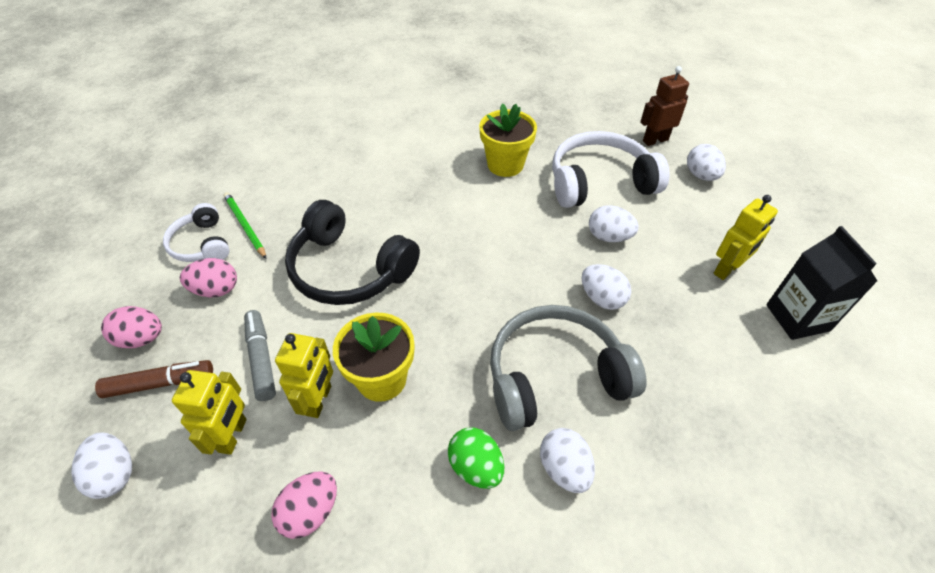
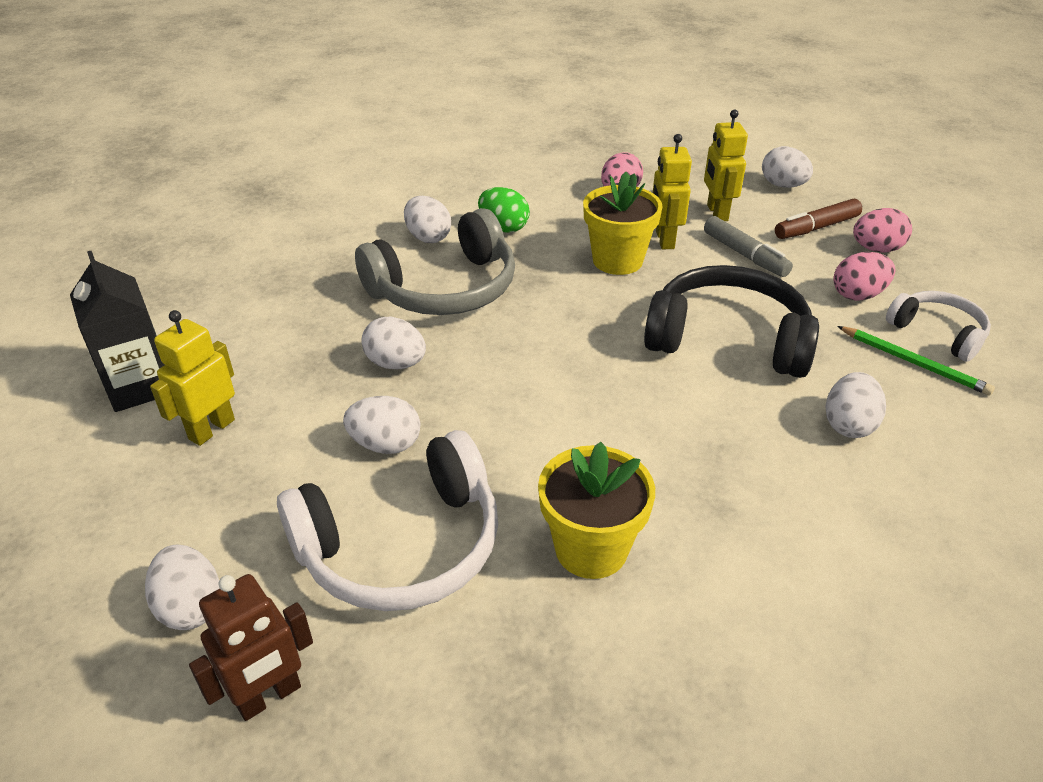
camera: 165 degrees right, 10 degrees down
none -> white egg [825,372,886,438]

